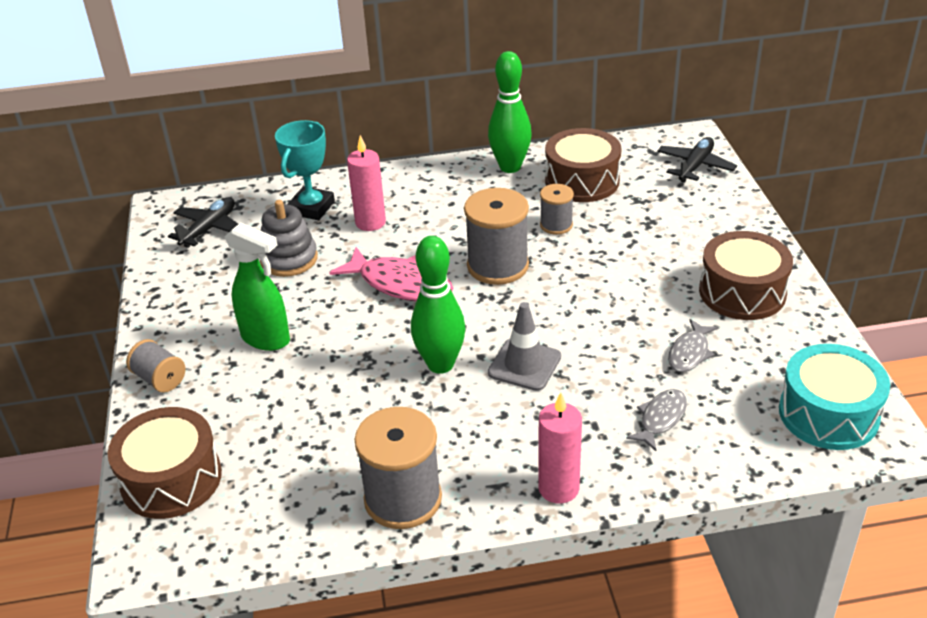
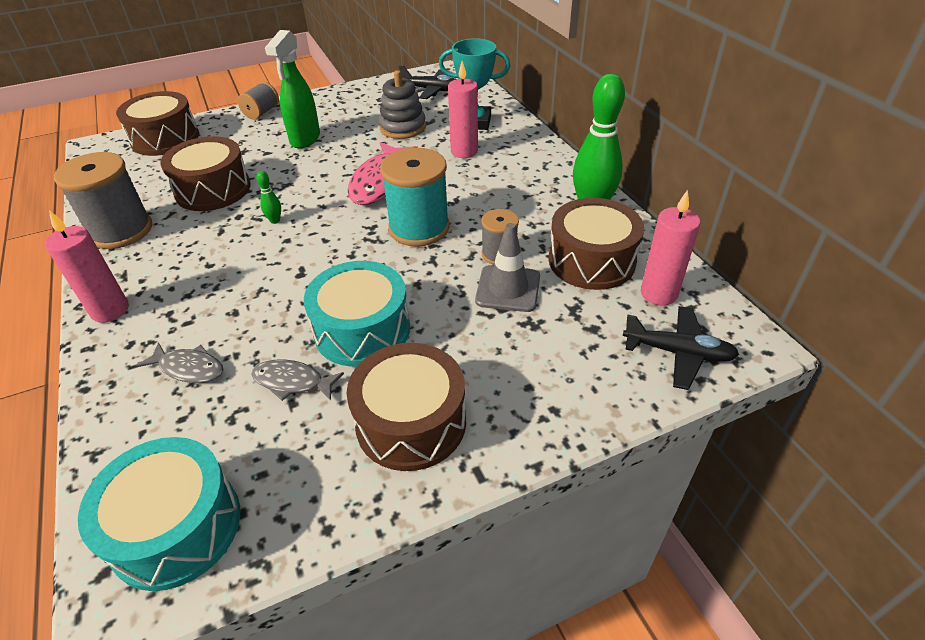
camera: 75 degrees right, 5 degrees up
green bowling pin [411,236,466,374] -> green bowling pin [256,171,281,224], size x0.42
grey spool [464,188,529,285] -> turquoise spool [380,148,450,247]
grey traffic cone [488,302,561,391] -> grey traffic cone moved to [475,223,540,312]
none -> brown drum [160,136,251,211]
none -> turquoise drum [304,261,410,367]
none -> pink candle [641,190,700,305]

